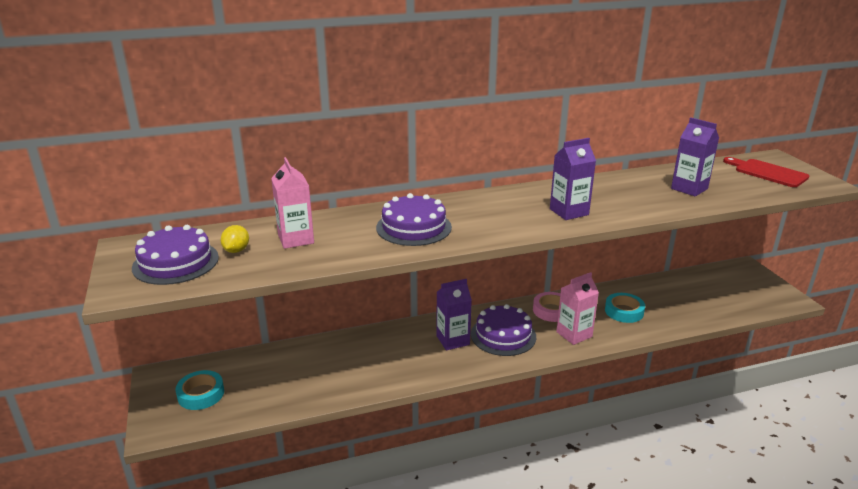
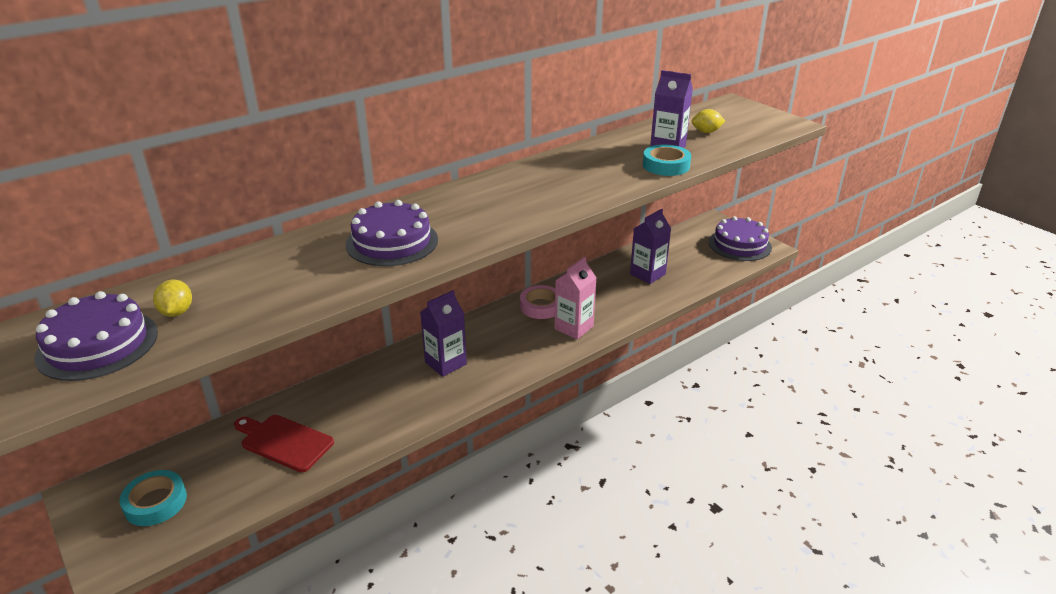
camera: 20 degrees left, 5 degrees up
pink carton [271,157,314,249] -> none
purple cake [471,304,536,356] -> purple cake moved to [709,216,772,261]
purple carton [550,138,596,220] -> purple carton moved to [630,209,671,284]
turquoise tape [605,293,645,323] -> turquoise tape moved to [643,144,691,176]
red cutting board [723,157,809,187] -> red cutting board moved to [234,415,334,472]
none -> yellow lemon [692,109,725,133]

